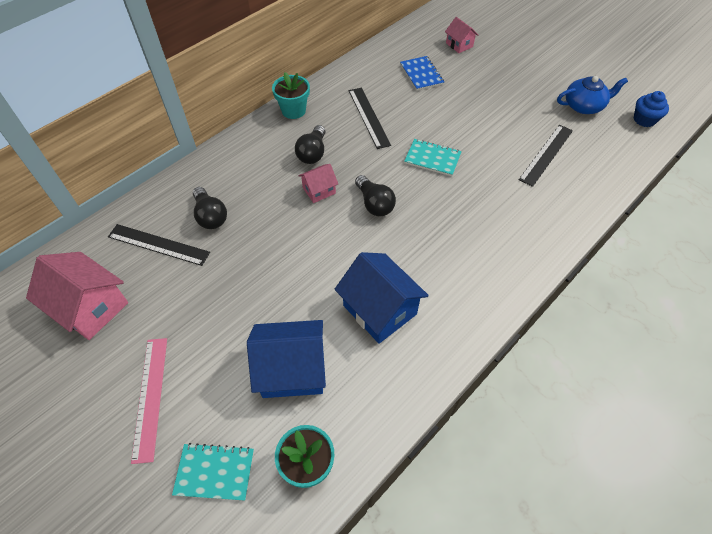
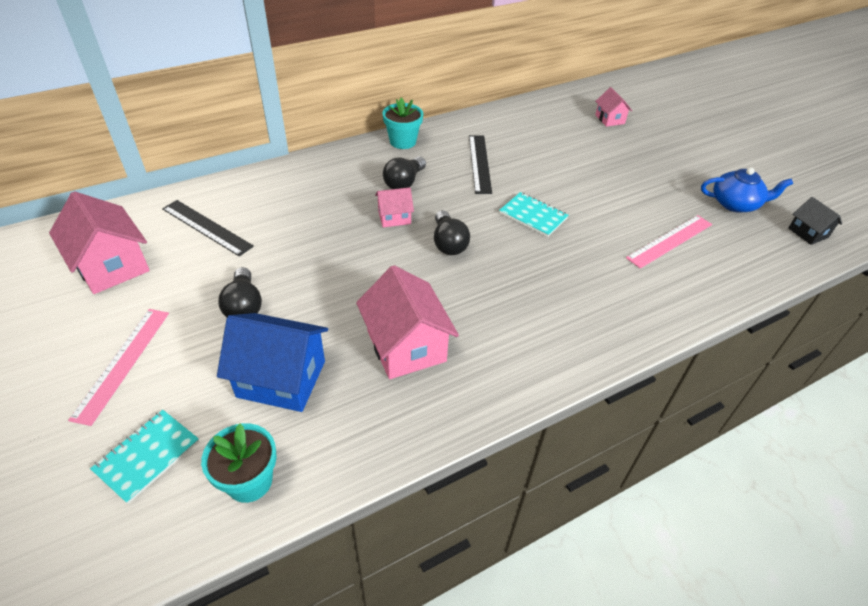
camera: 15 degrees right, 10 degrees down
turquoise notebook [172,443,254,501] -> turquoise notebook turned 75 degrees counterclockwise [90,410,199,504]
black light bulb [193,187,227,229] -> black light bulb moved to [218,267,262,317]
blue house [335,252,429,344] -> pink house [356,265,459,379]
blue notebook [400,56,444,91] -> none
black ruler [519,125,573,187] -> pink ruler [626,215,712,269]
blue cupcake [634,91,669,127] -> black house [788,197,842,245]

